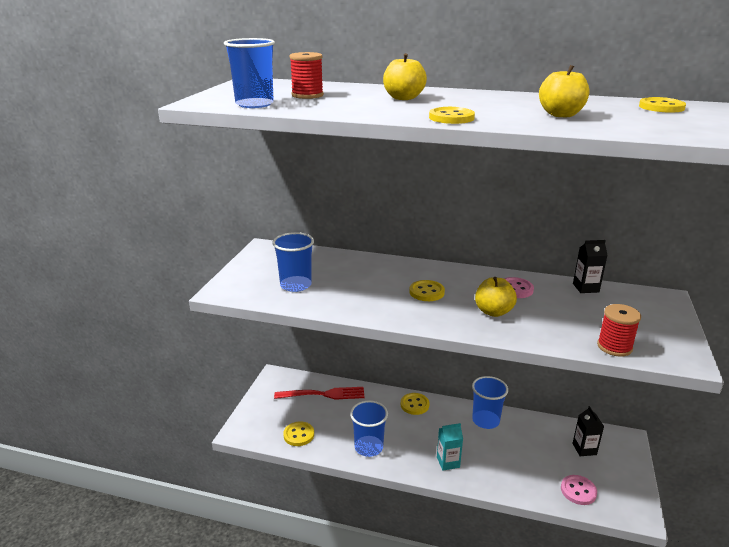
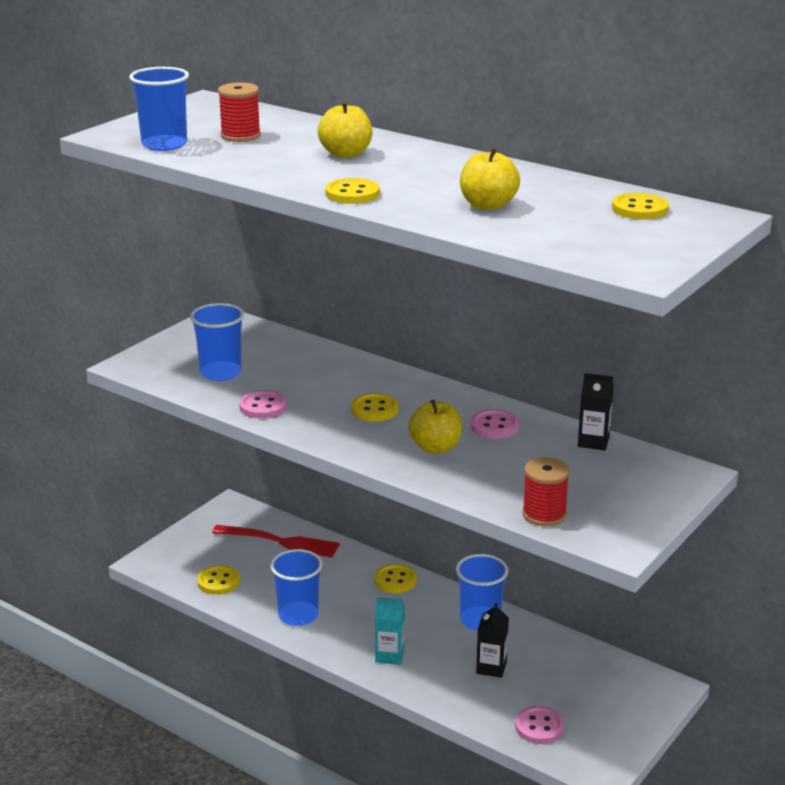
camera: 20 degrees right, 0 degrees up
black carton [572,406,604,456] -> black carton moved to [476,603,509,678]
none -> pink button [239,390,287,418]

